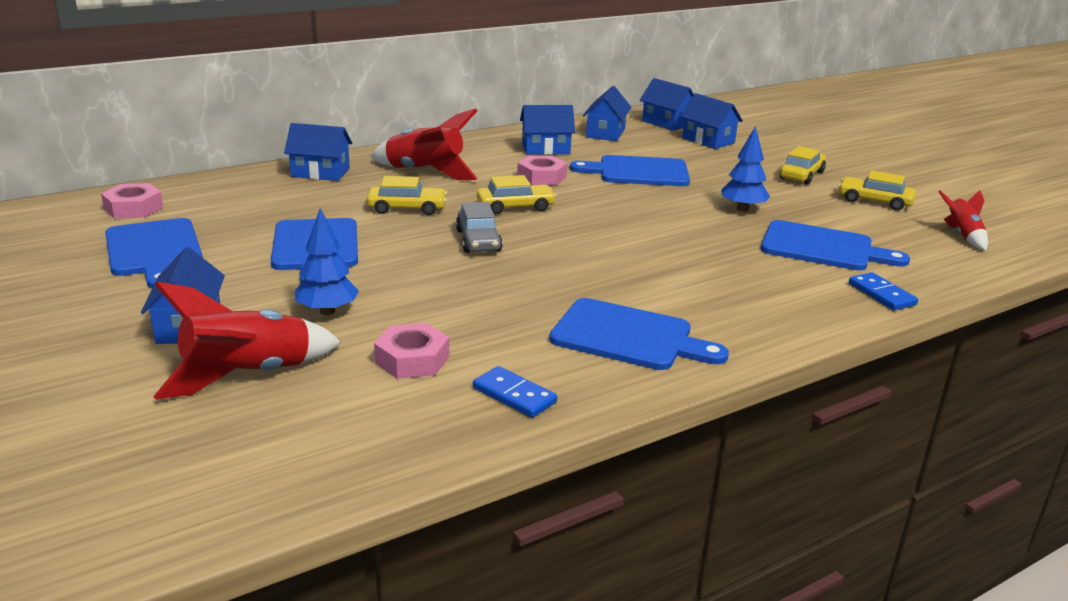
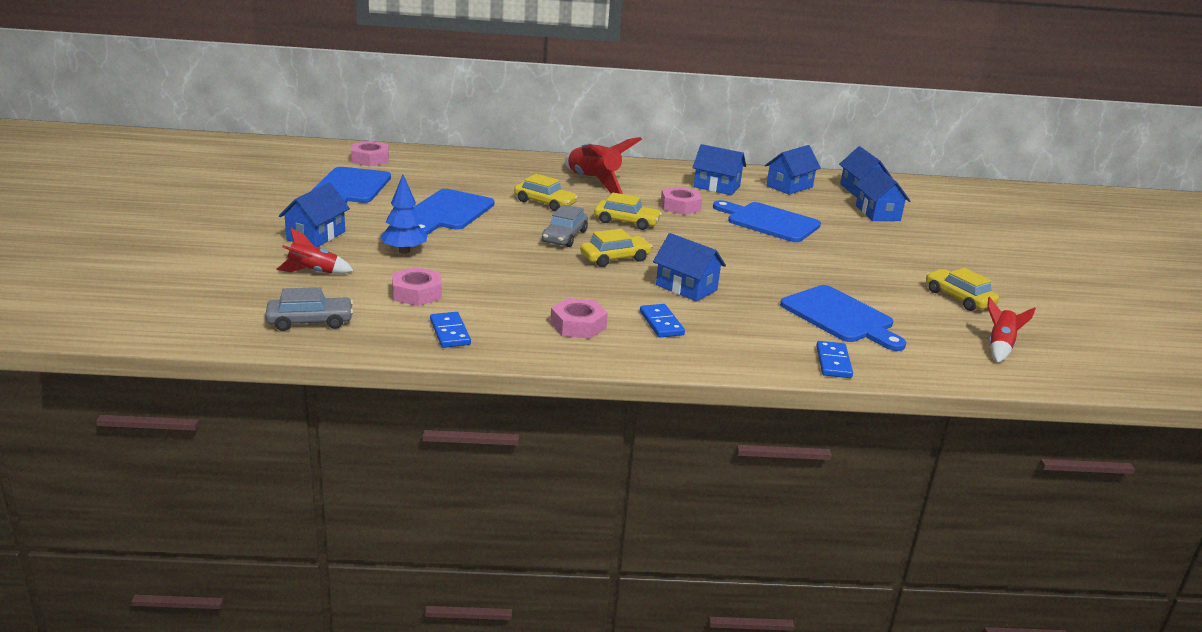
camera: 30 degrees right, 0 degrees up
red rocket [153,282,341,399] -> red rocket [276,228,354,274], size x0.57
blue house [284,123,353,181] -> blue house moved to [653,233,726,302]
blue cutting board [549,298,729,370] -> pink nut [550,298,608,339]
blue tree [721,126,770,211] -> none
yellow car [779,146,826,184] -> yellow car moved to [580,229,652,267]
none -> grey car [265,287,353,331]
none -> blue domino [640,304,685,337]

